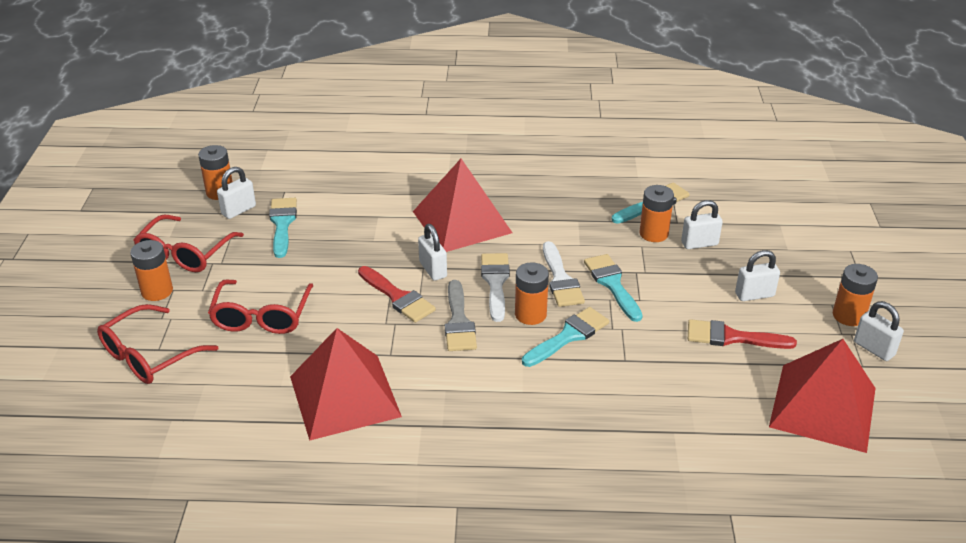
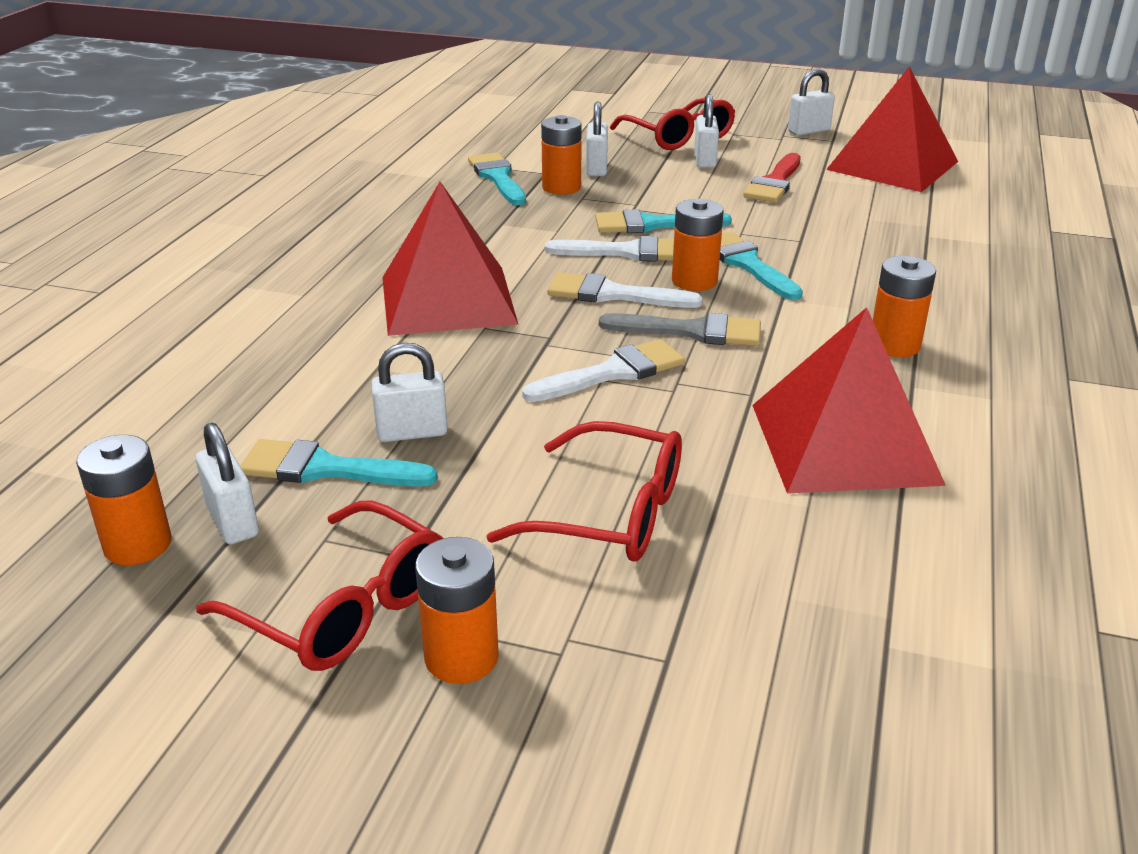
camera: 75 degrees left, 5 degrees down
red glasses [97,304,218,384] -> red glasses moved to [610,98,735,150]
red brush [358,266,436,323] -> white brush [522,339,685,402]
white padlock [418,224,447,281] -> white padlock moved to [371,343,448,442]
orange battery [833,264,878,326] -> orange battery moved to [873,256,936,357]

